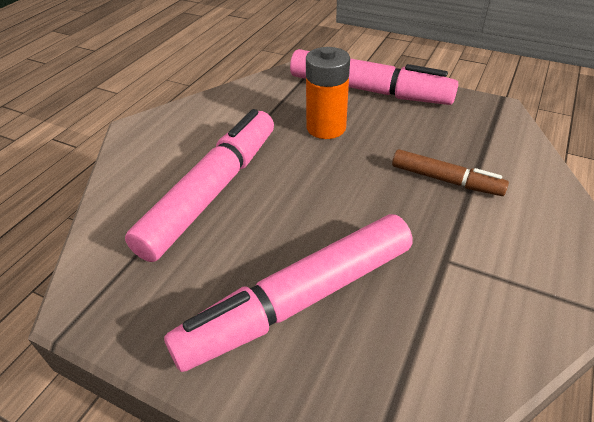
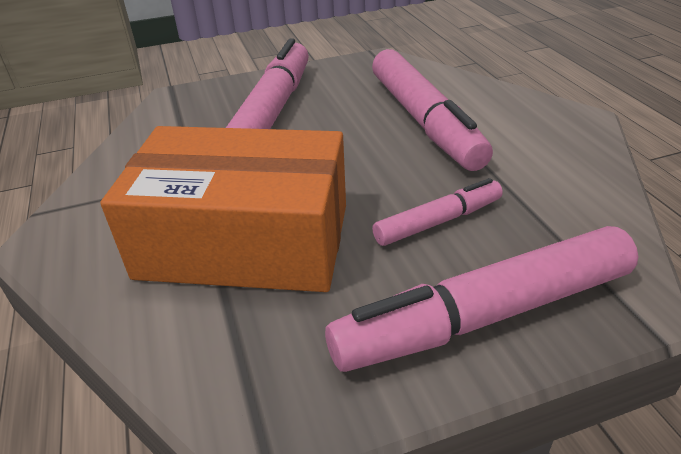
camera: 135 degrees right, 5 degrees down
orange battery [306,47,350,139] -> pink marker [372,178,503,246]
brown marker [392,149,509,196] -> orange box [100,126,346,292]

